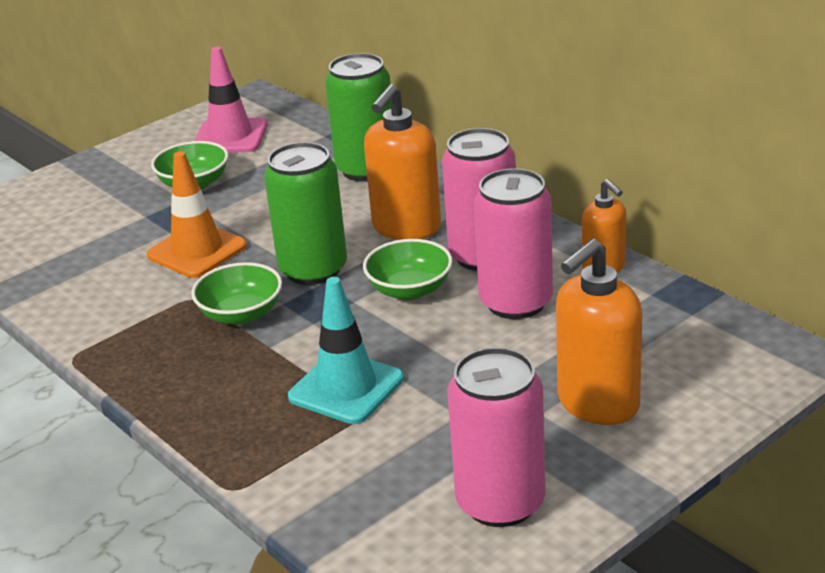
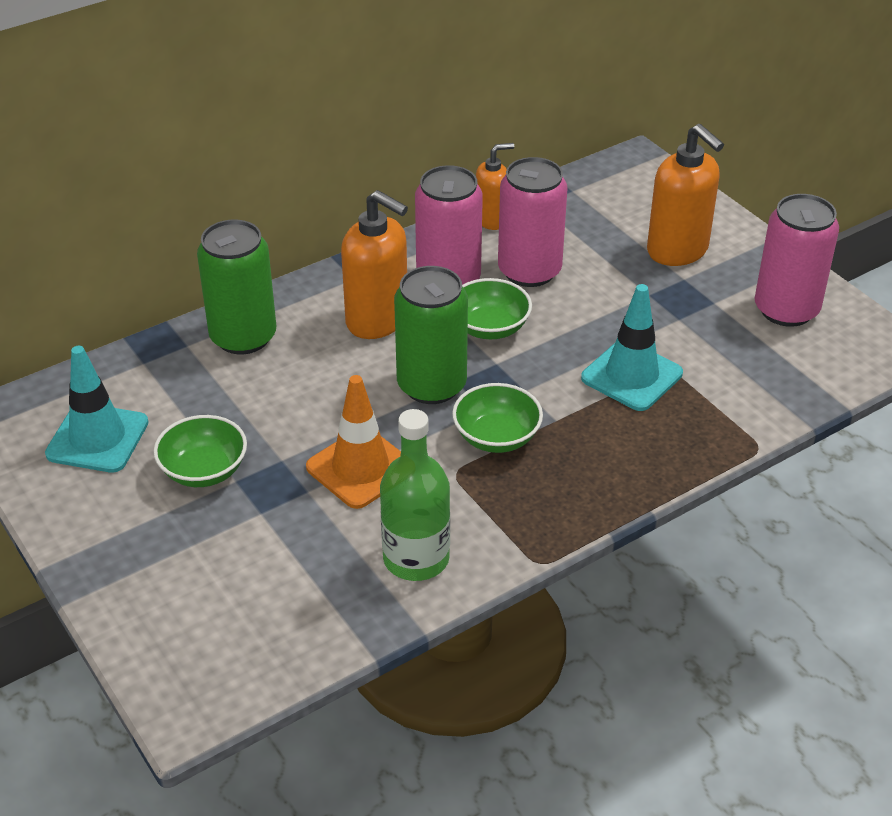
camera: 85 degrees left, 10 degrees up
pink traffic cone [194,47,268,153] -> turquoise traffic cone [45,346,148,473]
none -> green bottle [380,409,450,581]

